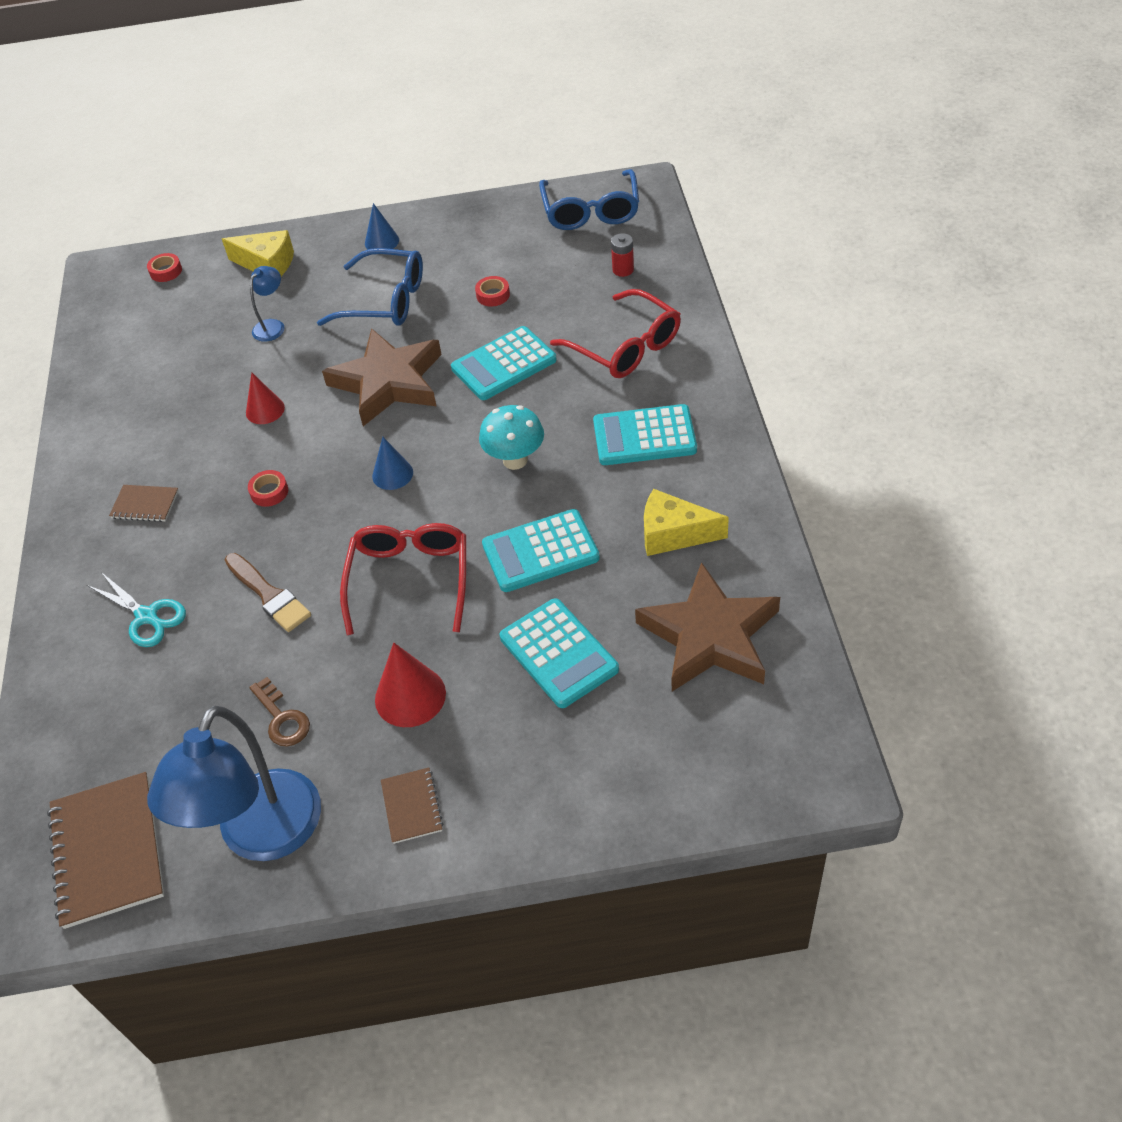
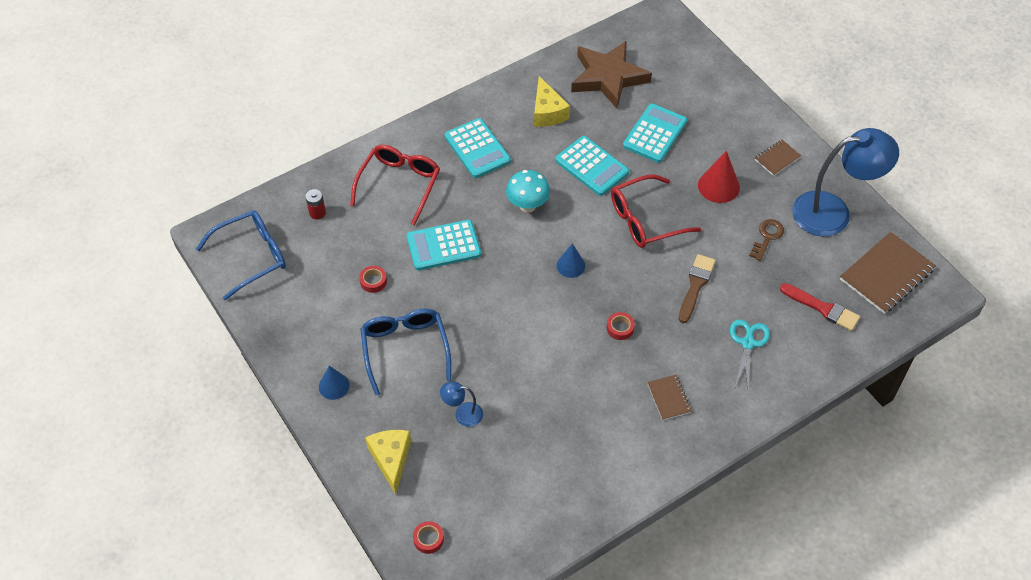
camera: 120 degrees left, 5 degrees up
red cone [246,372,285,424] -> none
brown star [322,328,442,426] -> none
turquoise calculator [451,326,557,400] -> turquoise calculator turned 135 degrees clockwise [407,220,481,271]
none -> red brush [780,283,860,331]

